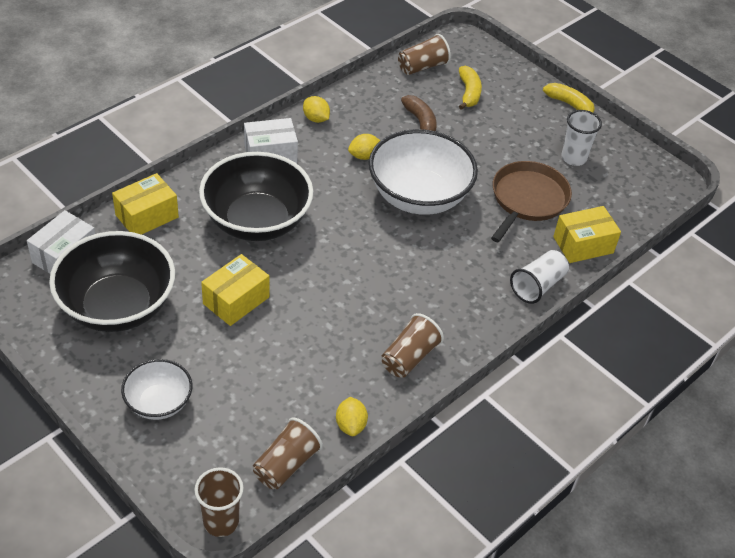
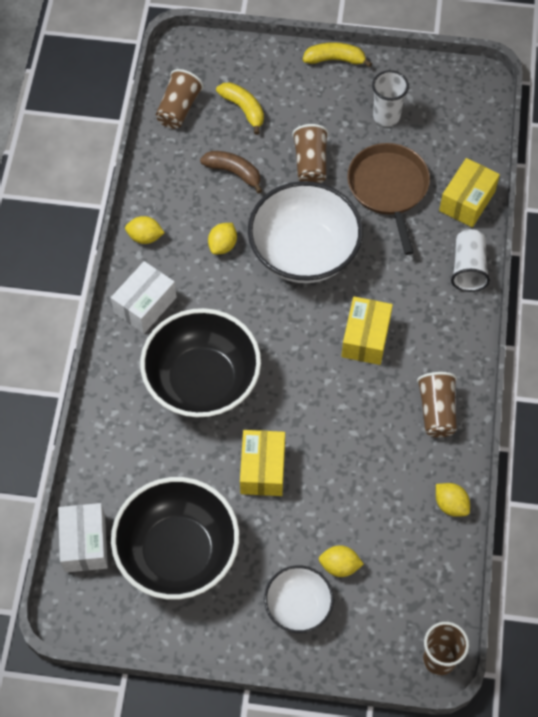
camera: 35 degrees left, 15 degrees up
yellow box [112,173,179,235] -> yellow box moved to [341,297,393,365]
brown cup [253,417,323,489] -> brown cup moved to [292,124,329,183]
none -> yellow lemon [319,545,364,577]

